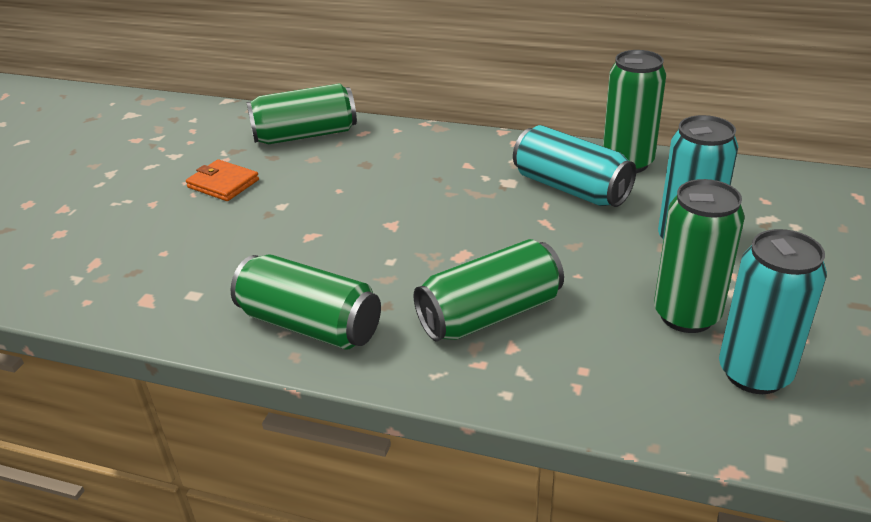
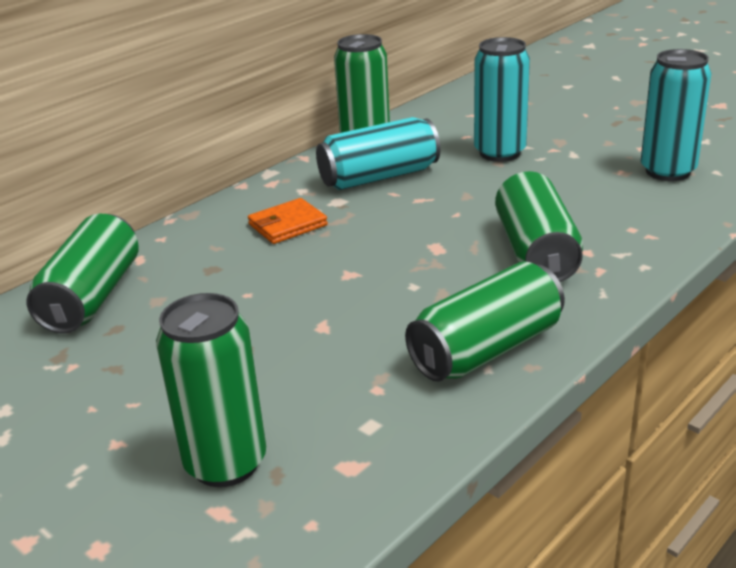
camera: 65 degrees left, 5 degrees down
orange wallet [186,159,259,201] -> orange wallet moved to [248,198,328,244]
green can [654,179,745,333] -> green can moved to [156,293,266,487]

